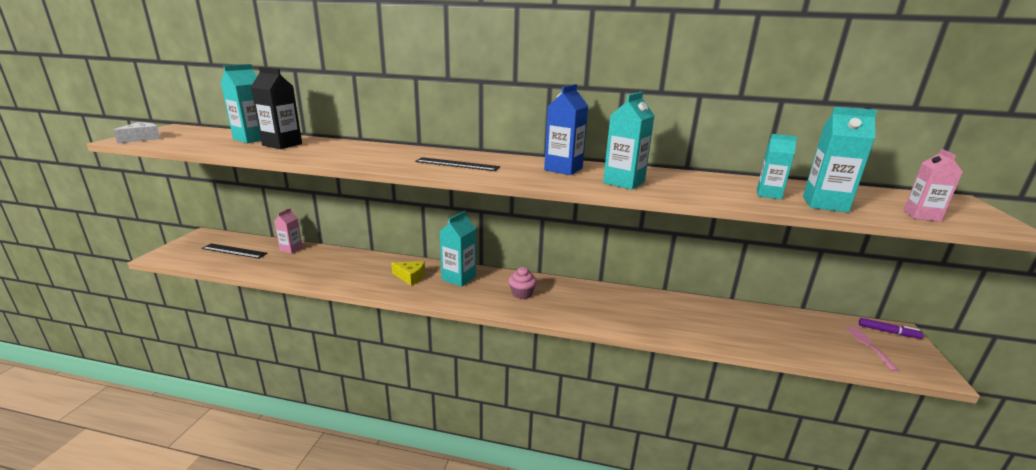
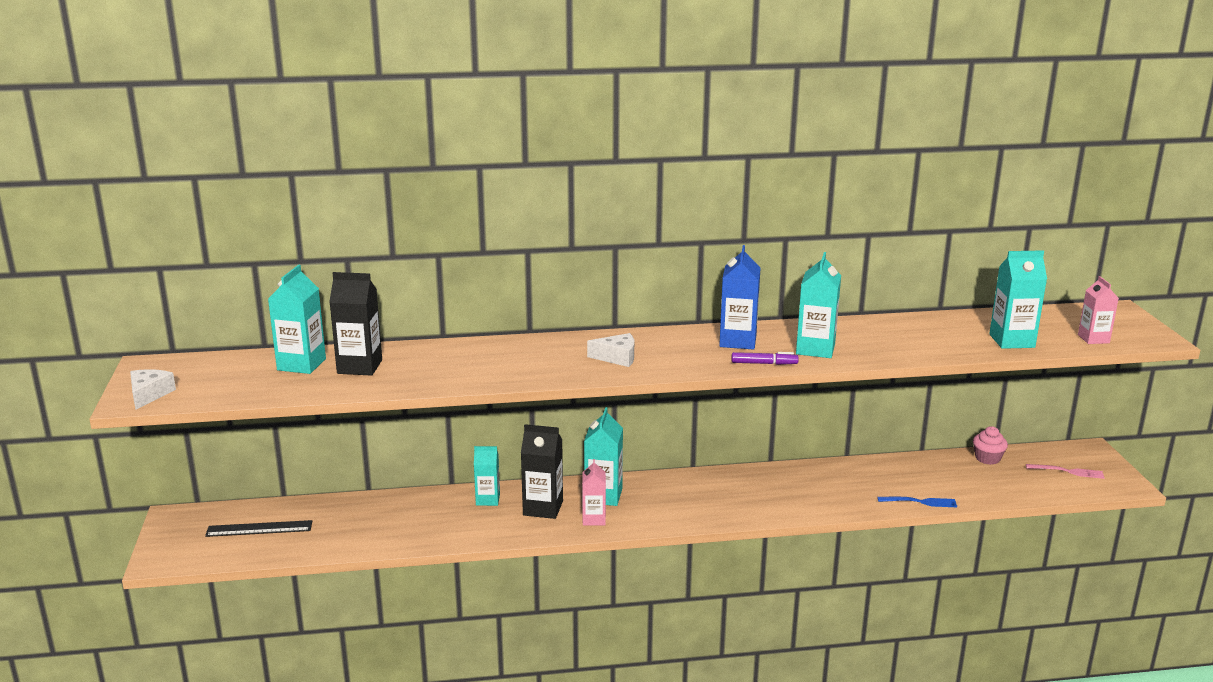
camera: 20 degrees left, 0 degrees up
pink carton [274,208,303,254] -> pink carton moved to [582,459,606,525]
yellow cheese [391,261,425,286] -> black carton [521,424,563,519]
black ruler [415,157,500,171] -> white cheese [587,333,634,367]
pink cupcake [509,267,537,299] -> pink cupcake moved to [973,426,1008,465]
turquoise carton [757,134,797,200] -> turquoise carton moved to [474,446,500,506]
pink fork [845,326,899,371] -> pink fork turned 120 degrees clockwise [1026,464,1105,479]
purple marker [859,318,923,339] -> purple marker moved to [731,352,799,365]
none -> blue fork [877,497,957,507]

